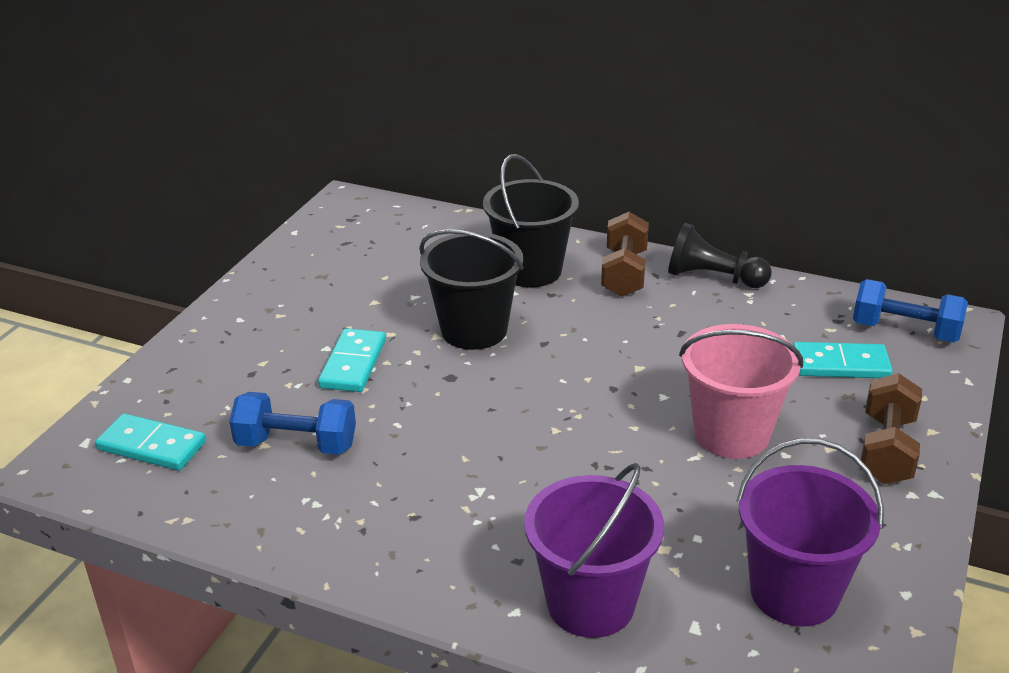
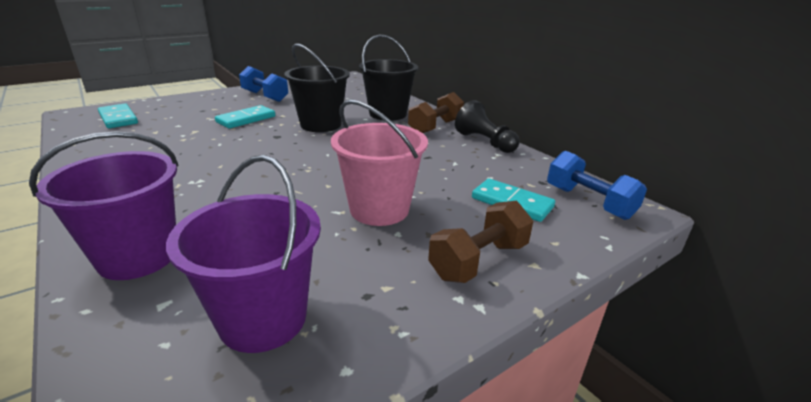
camera: 30 degrees right, 5 degrees down
blue dumbbell [229,392,356,455] -> blue dumbbell moved to [239,66,288,102]

